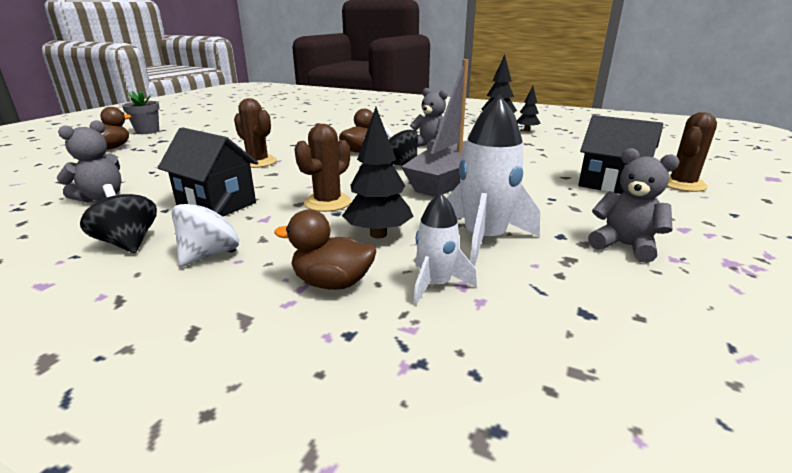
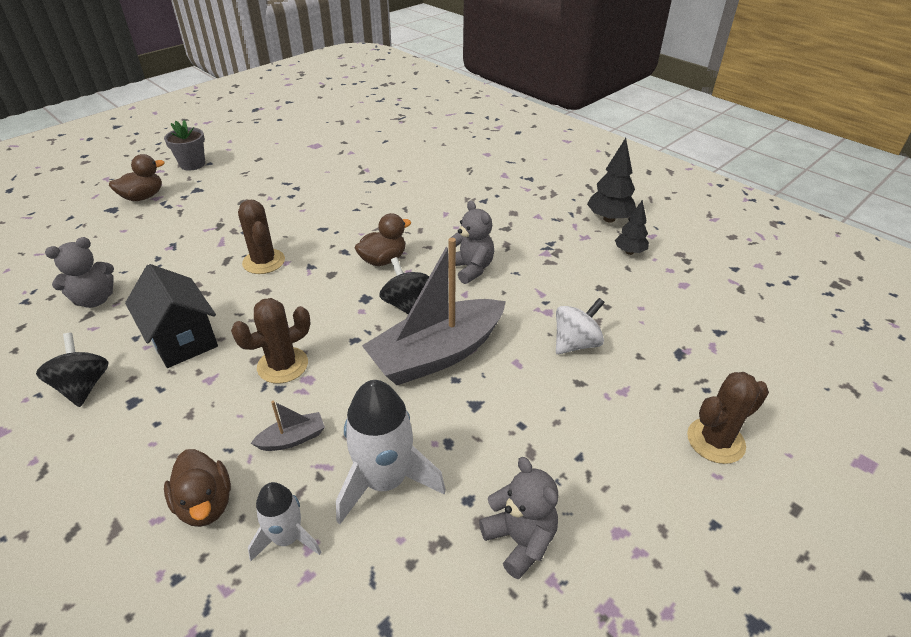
camera: 20 degrees right, 15 degrees up
white spinning top [171,191,239,267] -> white spinning top moved to [556,298,605,354]
brown duck [274,210,376,290] -> brown duck turned 150 degrees counterclockwise [164,449,231,527]
black tree [342,107,414,238] -> grey boat [251,401,325,451]
black house [578,115,663,194] -> none

